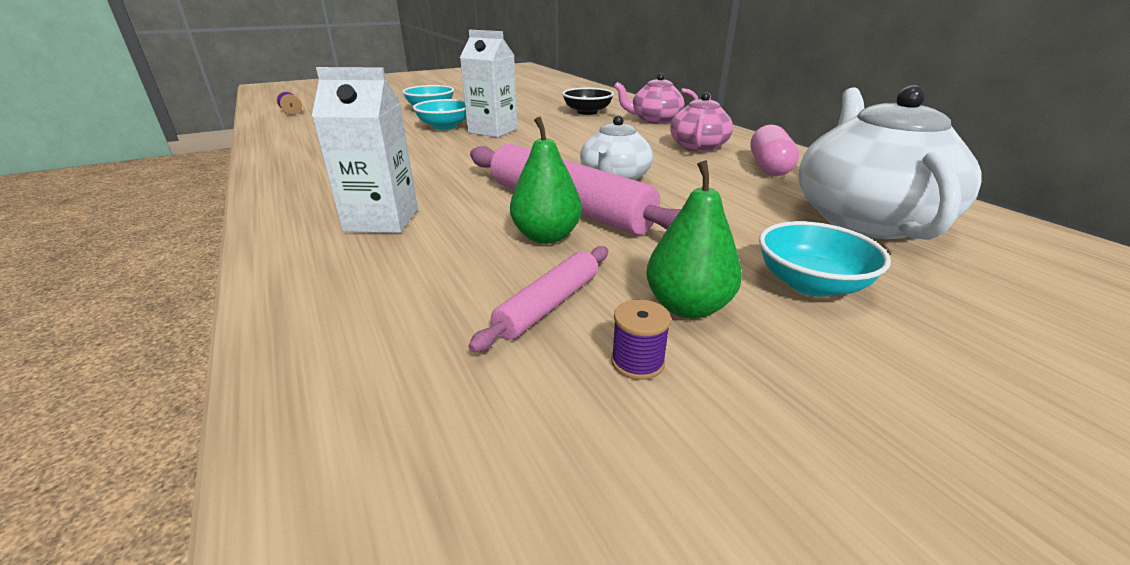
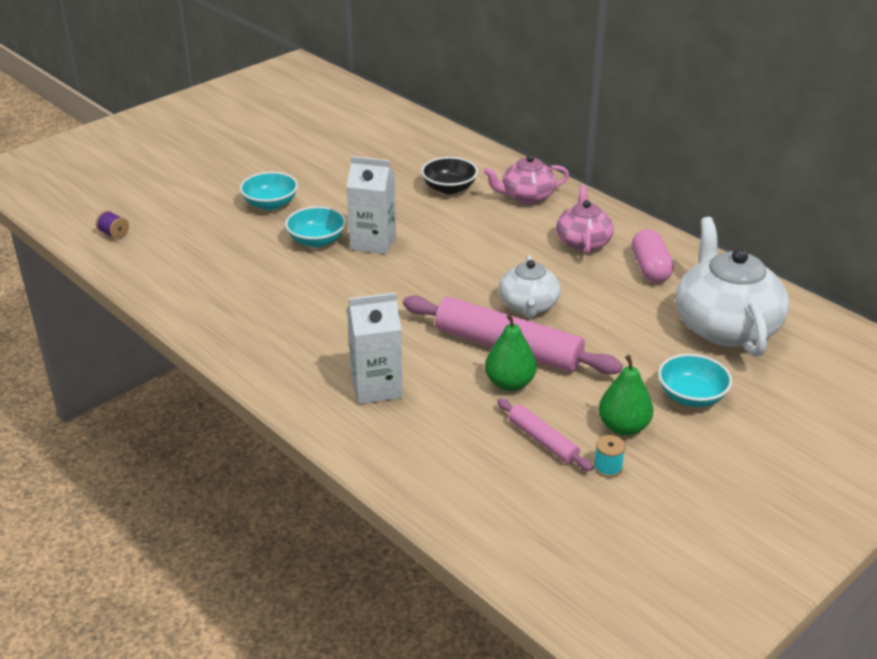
camera: 15 degrees left, 5 degrees up
pink rolling pin [468,246,608,352] -> pink rolling pin turned 60 degrees counterclockwise [497,399,593,471]
purple spool [611,299,671,380] -> turquoise spool [594,435,626,478]

